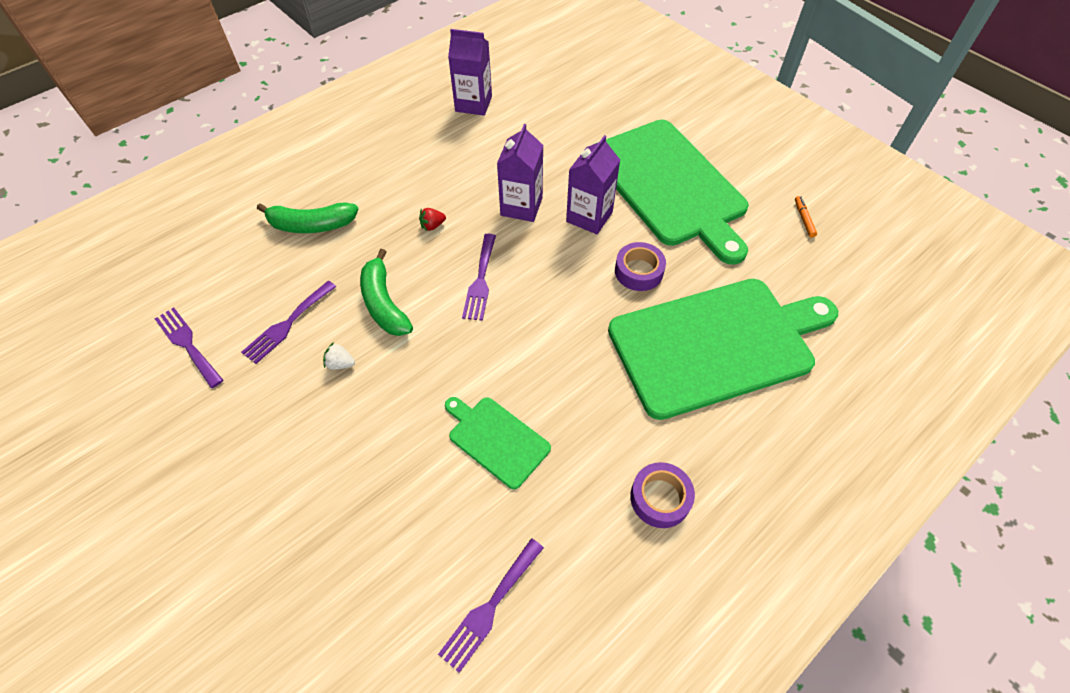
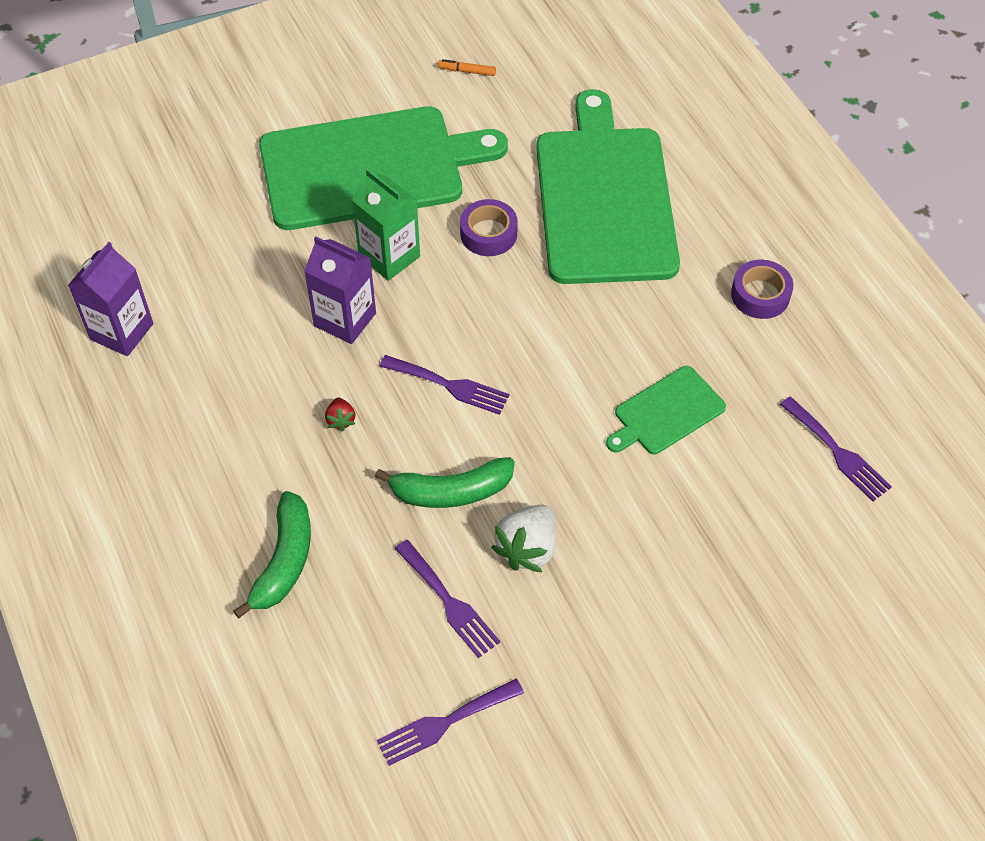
camera: 75 degrees left, 0 degrees up
white strawberry [323,342,355,370] -> white strawberry [491,505,556,572], size x1.96
purple carton [566,135,620,234] -> green carton [352,168,420,281]

